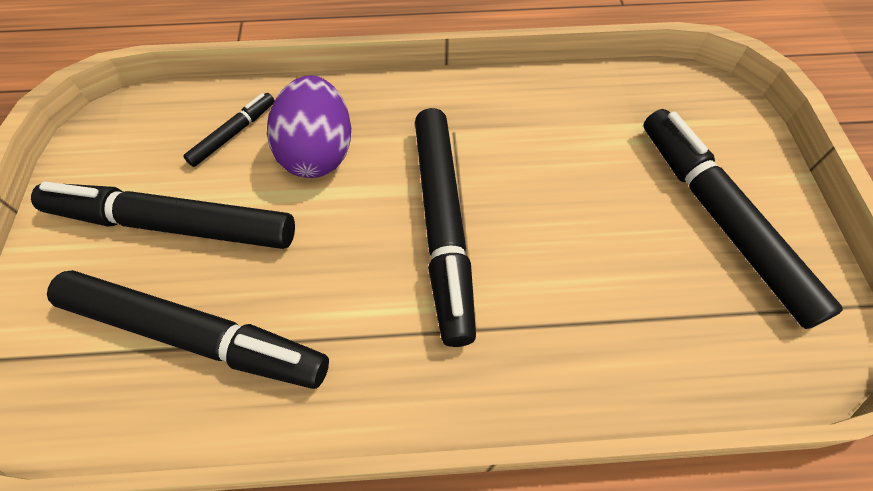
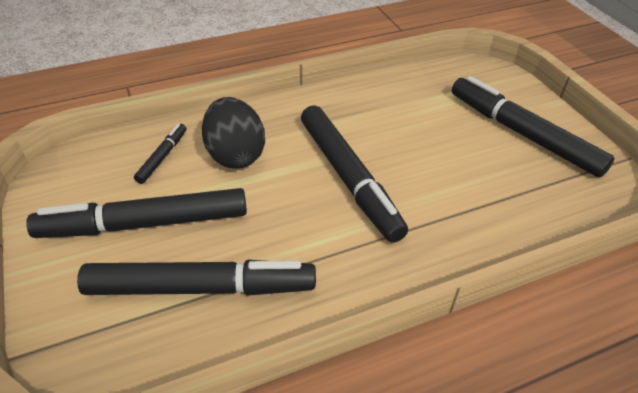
camera: 20 degrees left, 15 degrees down
purple egg [267,75,351,178] -> black egg [202,97,265,168]

